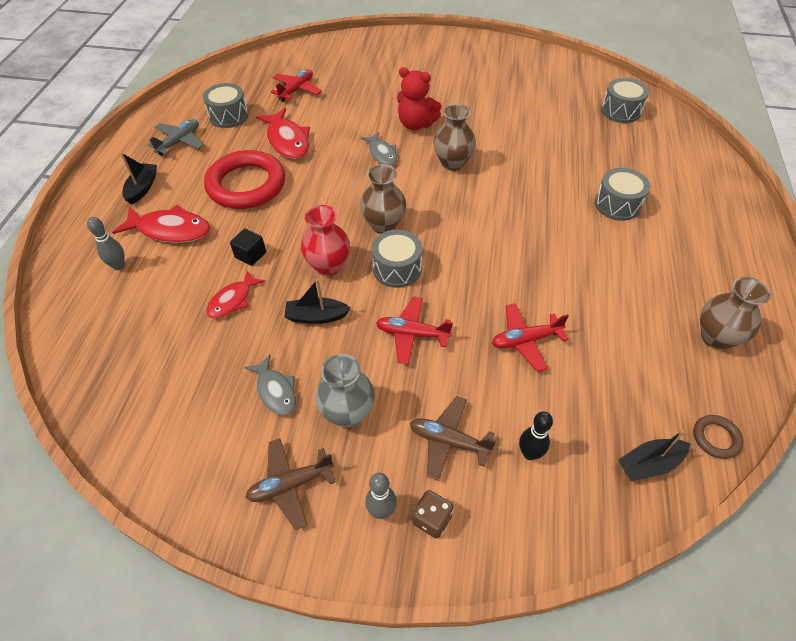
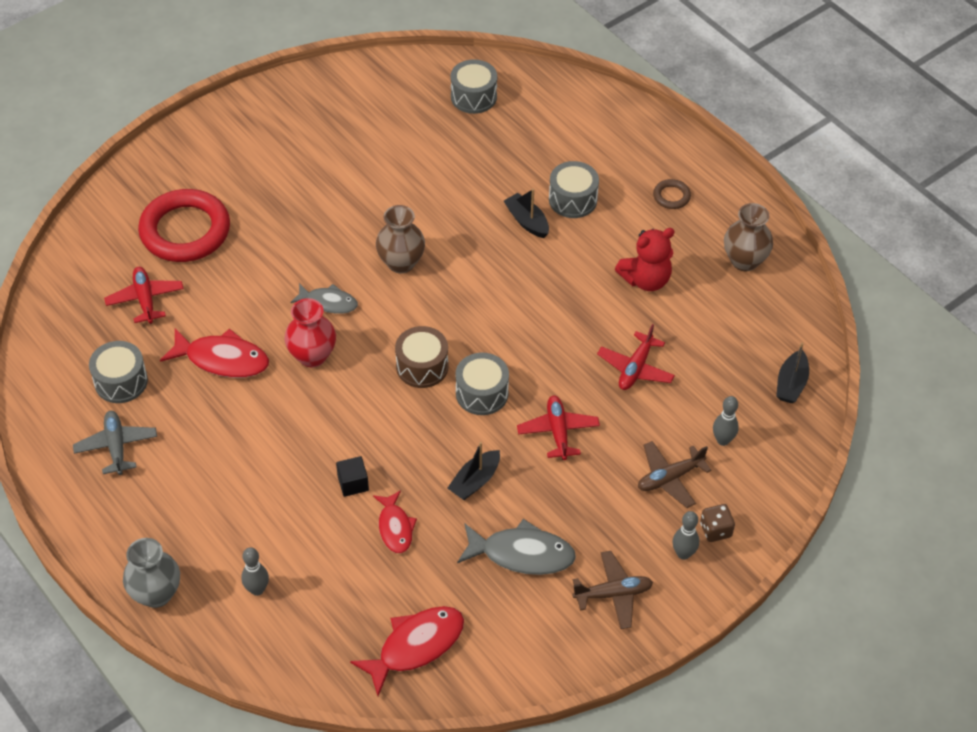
camera: 50 degrees left, 0 degrees up
red fish [112,205,210,243] -> red fish moved to [350,606,464,696]
black boat [120,153,157,205] -> black boat moved to [504,189,549,238]
red ring [204,150,285,209] -> red ring moved to [138,189,230,262]
grey fish [245,355,296,416] -> grey fish [457,519,576,575], size x1.58
brown plane [245,438,336,530] -> brown plane turned 120 degrees counterclockwise [572,551,653,629]
red vase [301,205,350,276] -> red vase moved to [285,298,336,367]
grey vase [315,354,375,427] -> grey vase moved to [123,538,180,608]
brown vase [360,165,406,234] -> brown drum [395,326,448,388]
red plane [376,297,453,364] -> red plane turned 120 degrees clockwise [517,395,600,460]
red teddy bear [397,67,441,130] -> red teddy bear moved to [615,228,675,291]
black bowling pin [519,411,553,460] -> grey bowling pin [713,396,739,446]
brown ring [693,415,744,459] -> brown ring moved to [653,179,691,209]

